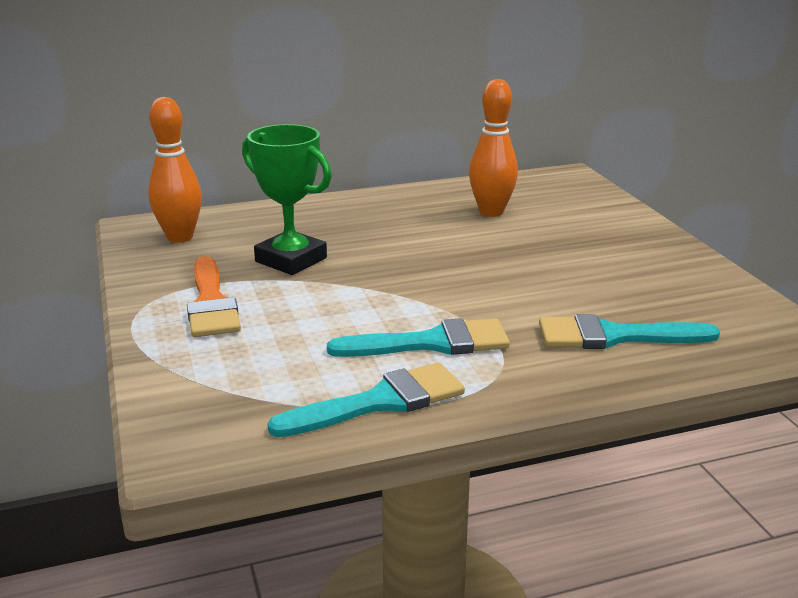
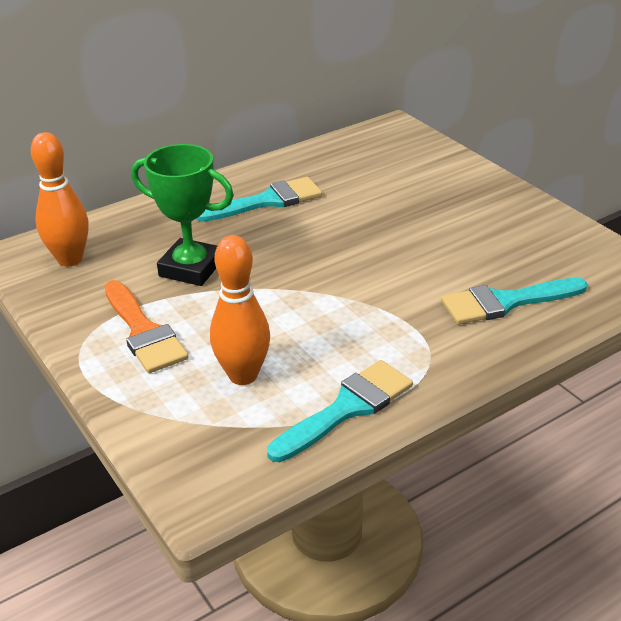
camera: 15 degrees left, 10 degrees up
turquoise brush [327,318,510,357] -> turquoise brush moved to [196,177,322,222]
orange bowling pin [469,79,518,217] -> orange bowling pin moved to [210,235,270,385]

